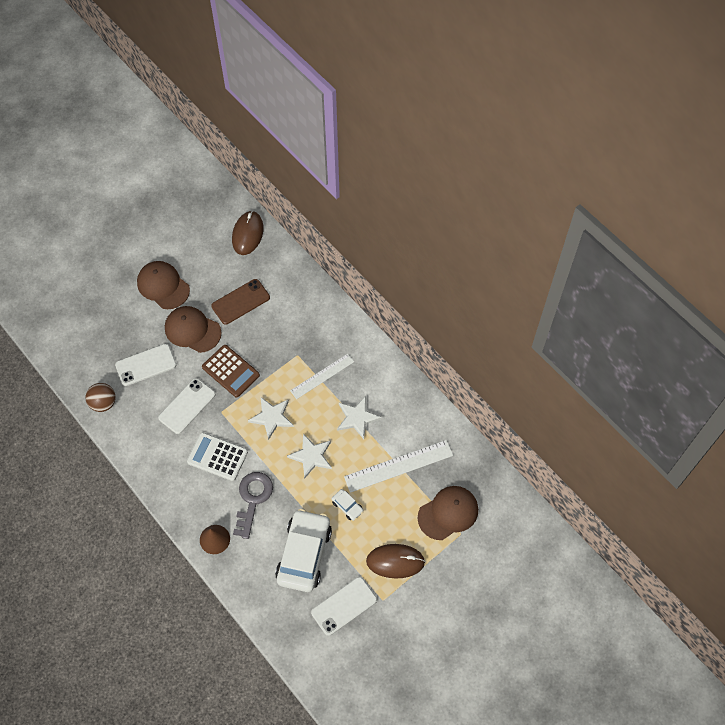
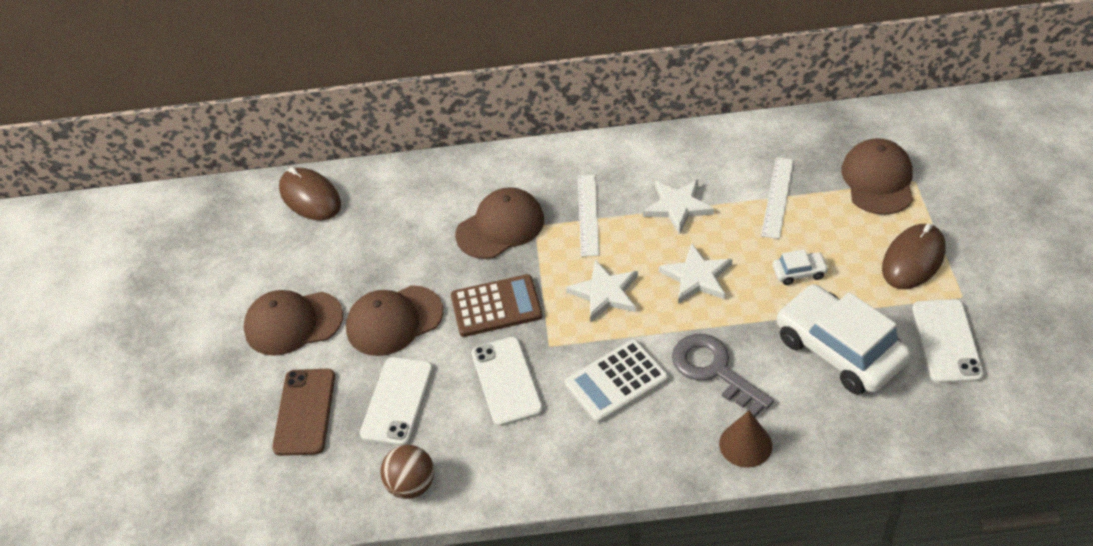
camera: 50 degrees left, 15 degrees down
brown phone [211,279,270,325] -> brown phone moved to [272,369,335,456]
white ruler [344,440,453,493] -> white ruler [761,157,794,239], size x0.66
none -> brown cap [455,187,544,259]

